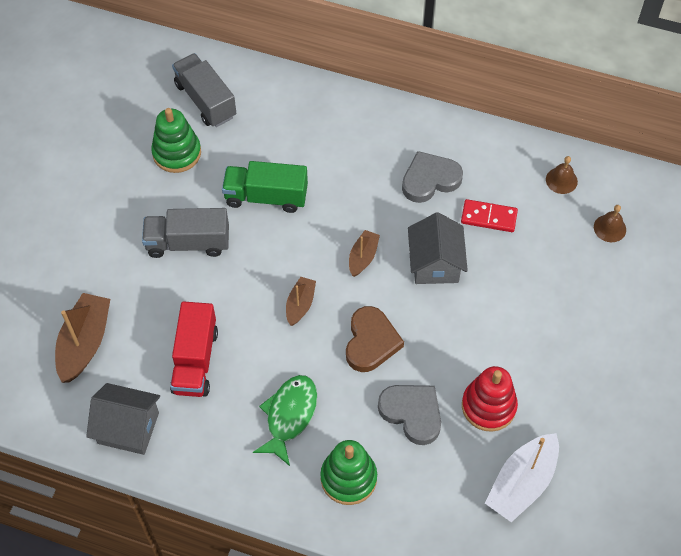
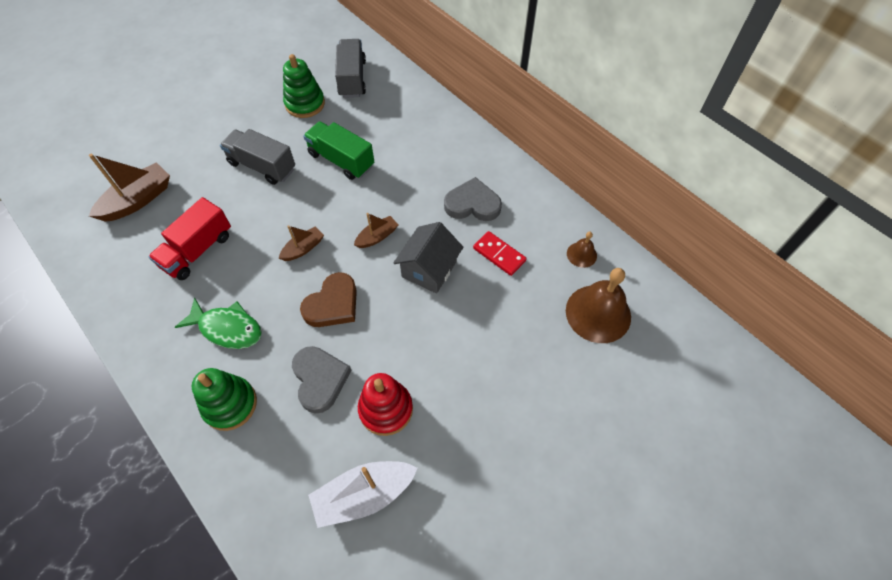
camera: 30 degrees right, 0 degrees up
grey house [86,383,160,455] -> none
green fish [253,375,317,466] -> green fish turned 60 degrees clockwise [175,297,262,349]
brown bell [594,205,626,242] -> brown bell [566,268,631,343], size x2.03

